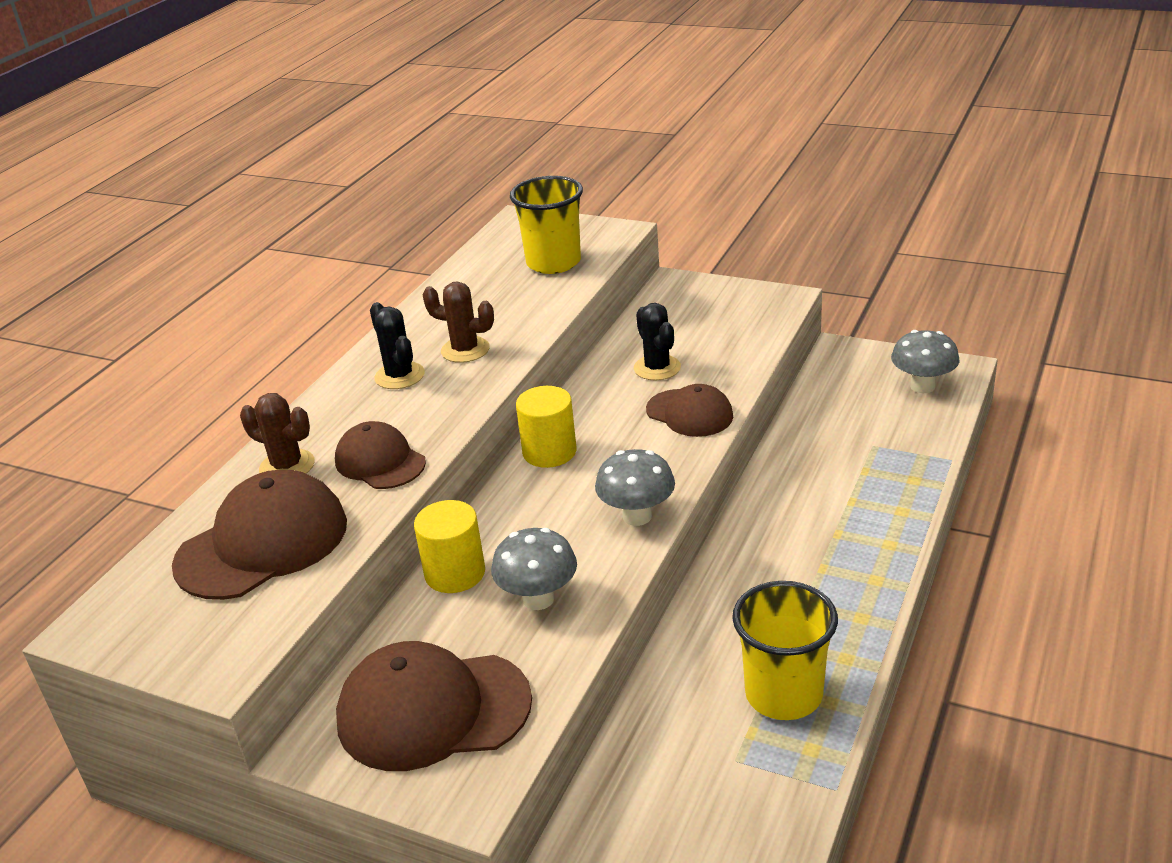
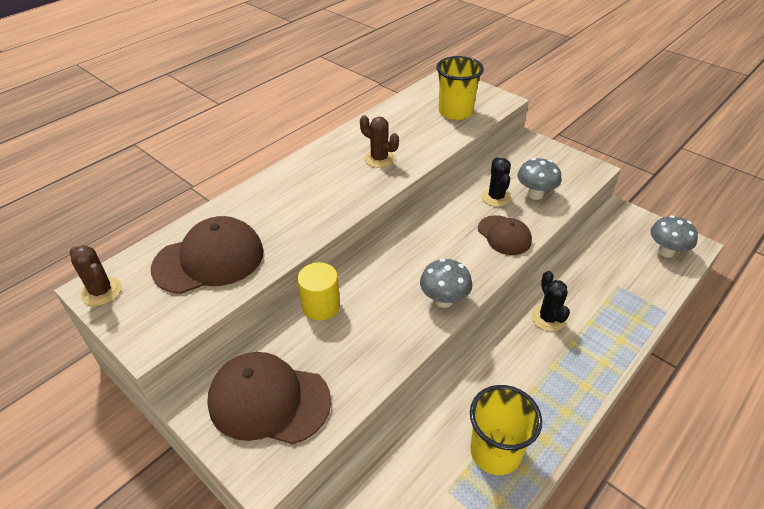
camera: 15 degrees right, 10 degrees up
brown cactus [240,393,315,473] -> brown cactus moved to [70,245,122,306]
brown cap [335,421,426,489] -> none
black cactus [370,302,425,389] -> black cactus moved to [531,271,570,331]
grey mushroom [491,528,577,610] -> grey mushroom moved to [517,158,561,200]
yellow cylinder [516,386,577,468] -> none

